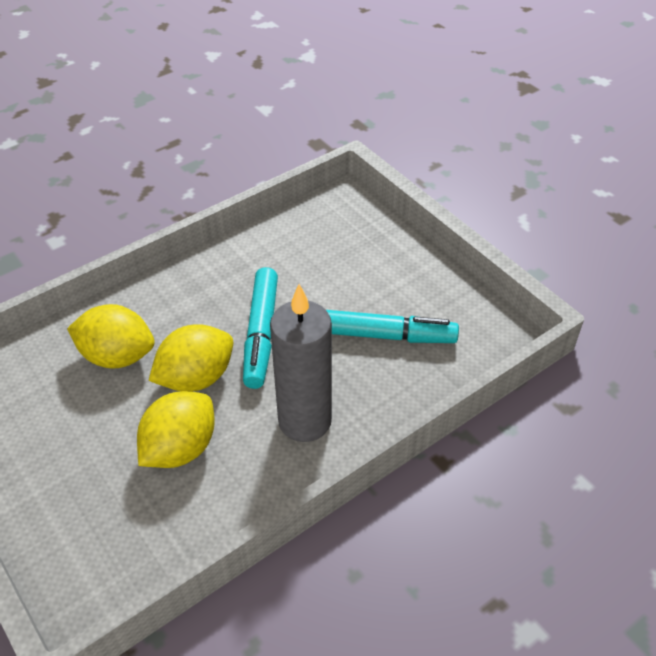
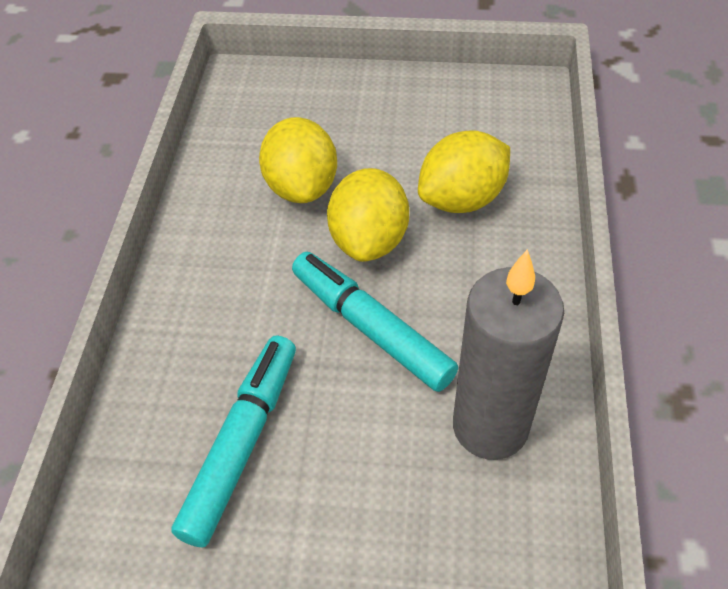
camera: 135 degrees right, 5 degrees up
grey candle [270,284,332,442] -> grey candle moved to [453,249,564,460]
turquoise marker [326,310,459,343] -> turquoise marker turned 150 degrees clockwise [171,336,296,547]

